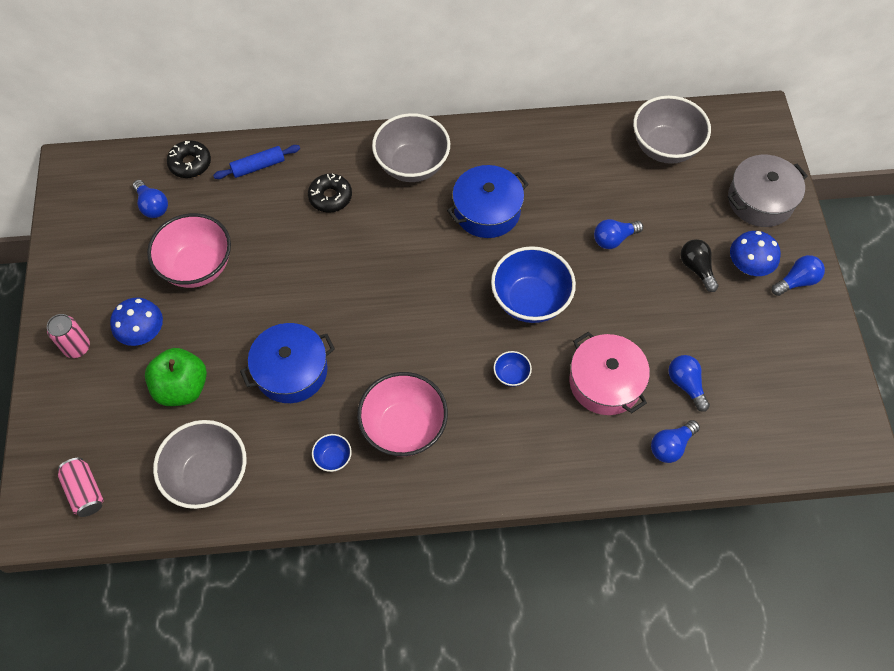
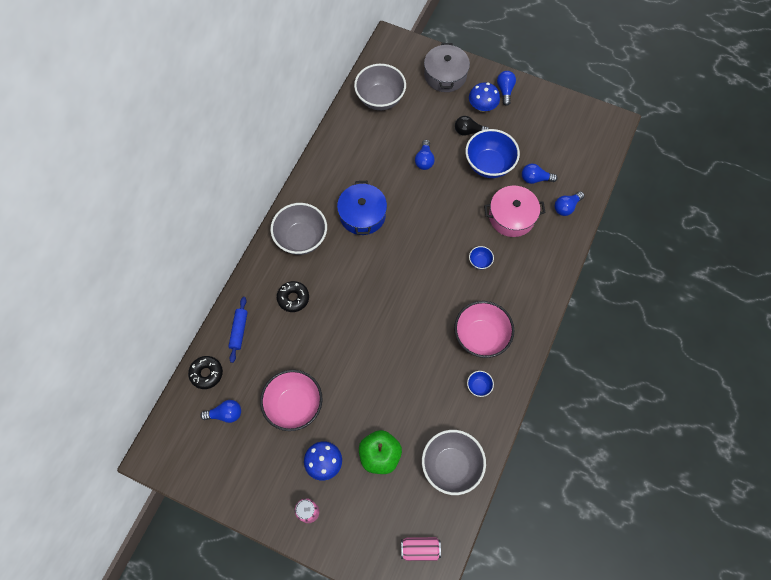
camera: 60 degrees left, 5 degrees up
blue pot [240,323,335,403] -> none
blue bowl [491,246,576,323] -> blue bowl moved to [466,129,520,178]
blue light bulb [651,420,700,463] -> blue light bulb turned 60 degrees clockwise [555,191,584,216]

